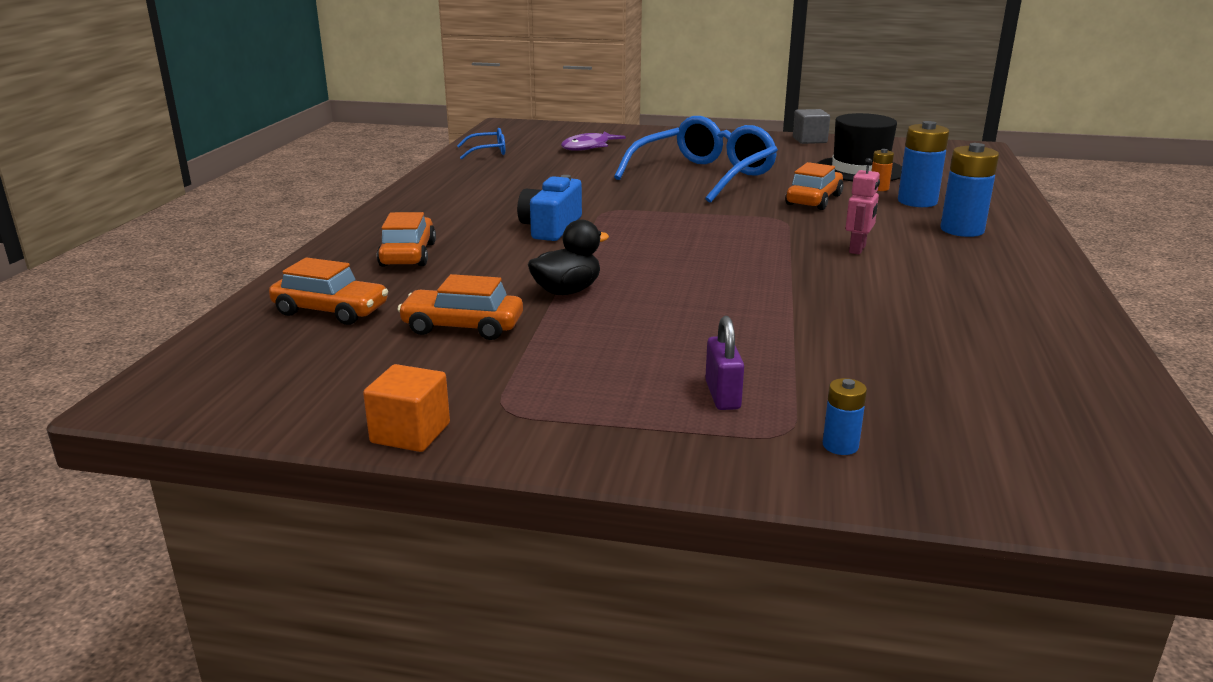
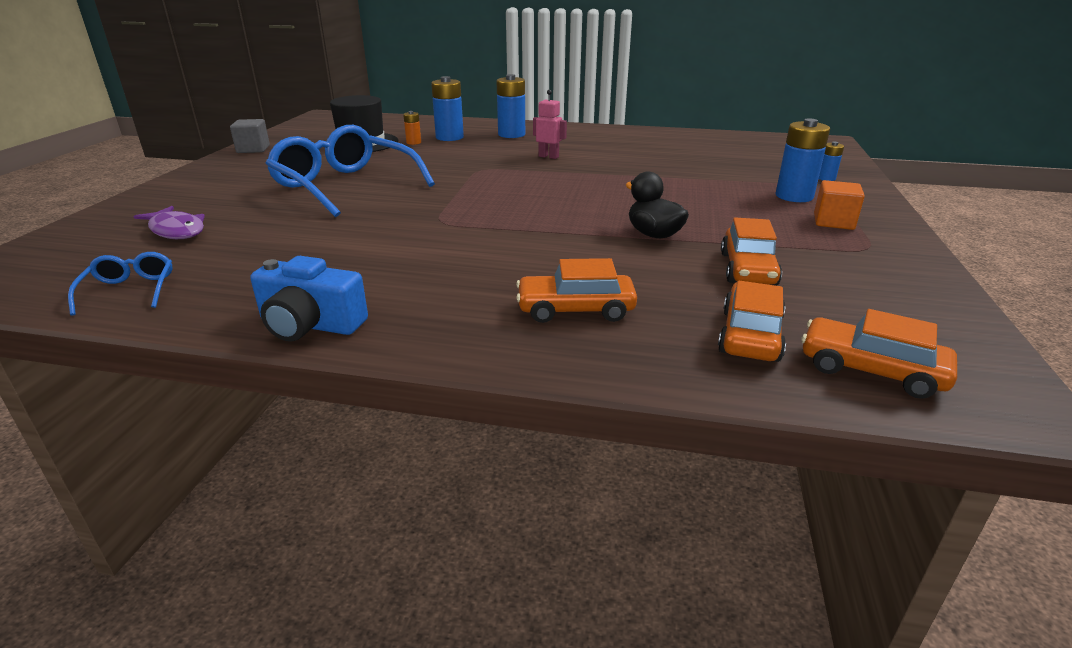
camera: 90 degrees left, 5 degrees up
orange cube [363,364,450,452] -> orange cube moved to [814,180,865,230]
blue camera [517,175,582,241] -> blue camera moved to [250,256,368,342]
purple padlock [705,316,744,410] -> blue battery [776,118,830,202]
orange car [785,162,843,210] -> orange car moved to [802,309,957,399]

